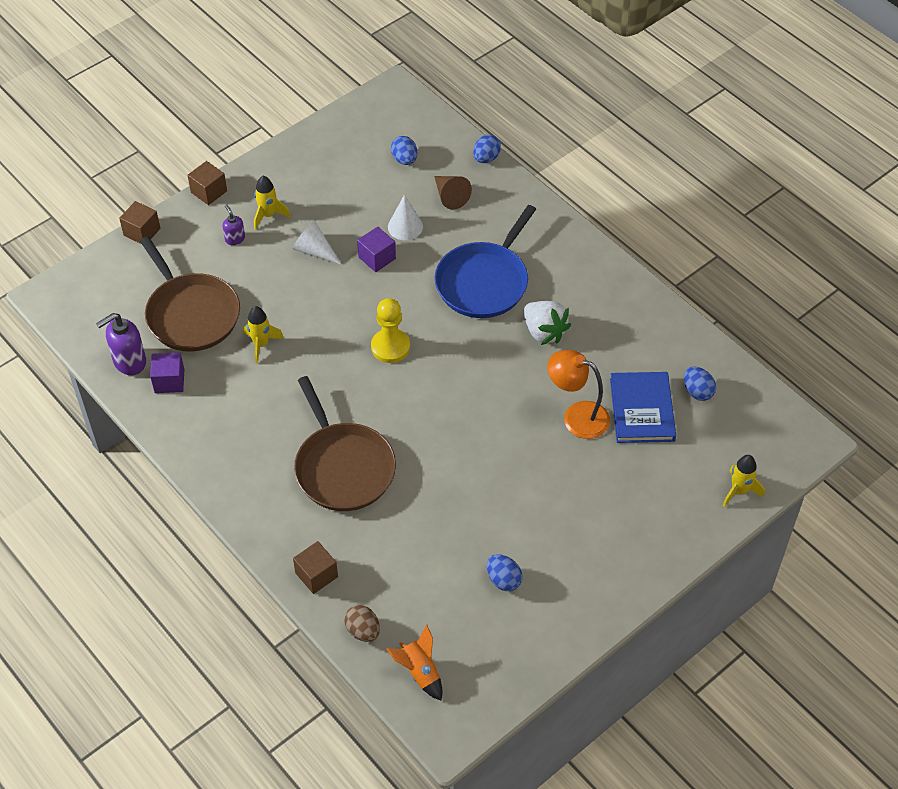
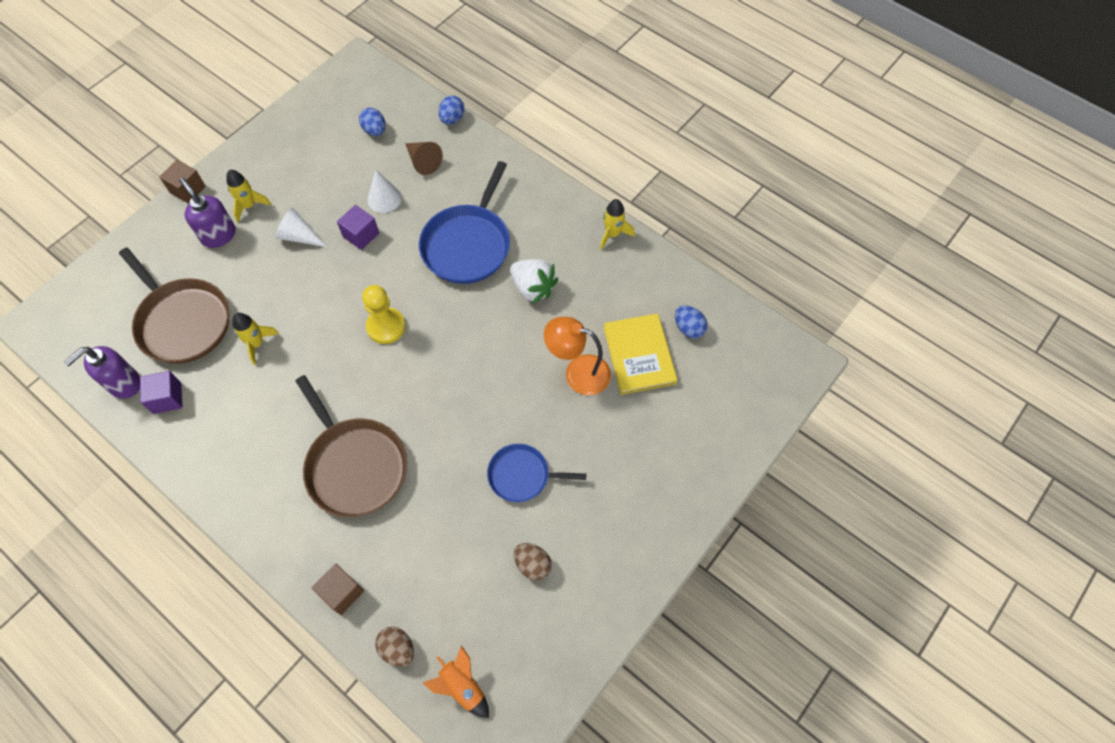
camera: 10 degrees left, 10 degrees up
brown cube [119,201,160,244] -> none
purple soap dispenser [223,204,245,245] -> purple soap dispenser [179,177,236,248], size x1.80
blue egg [487,554,523,591] -> brown egg [514,543,552,581]
blue book [610,372,676,443] -> yellow book [604,313,678,395]
yellow rocket [723,455,765,507] -> yellow rocket moved to [600,199,635,250]
none -> blue pan [487,444,586,502]

